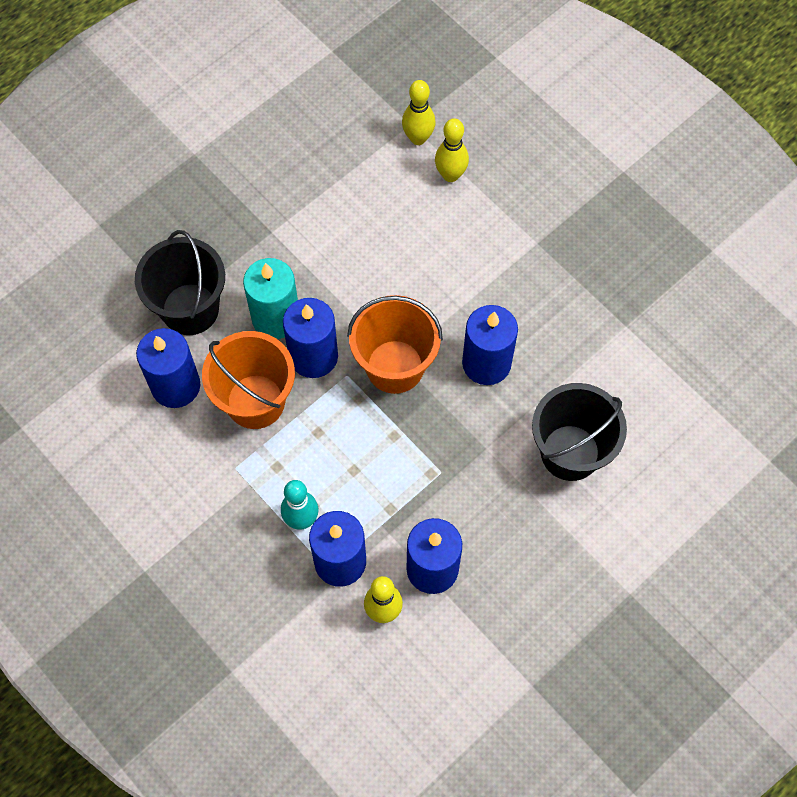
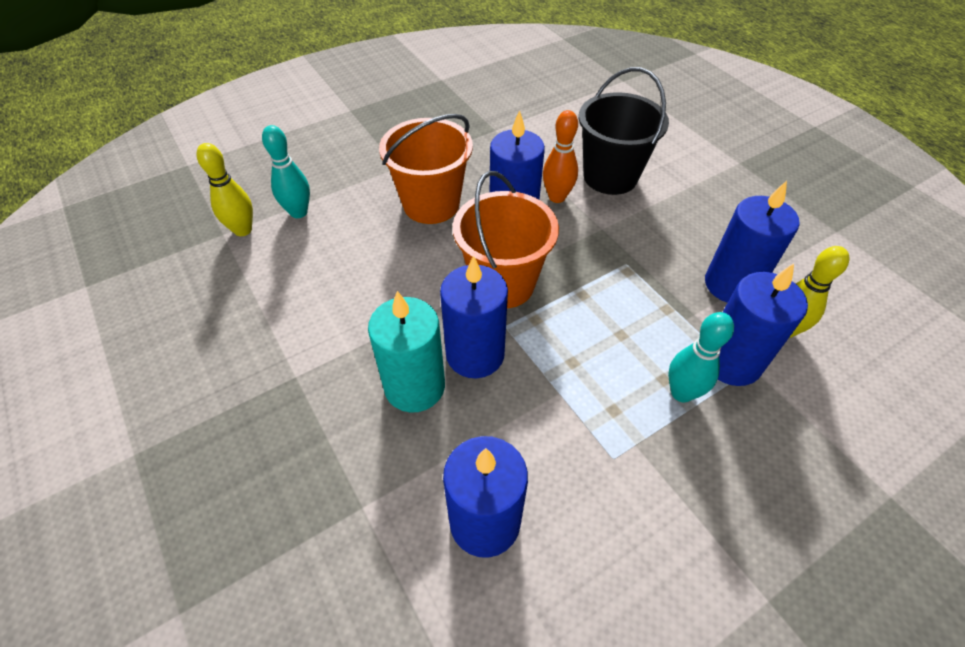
camera: 80 degrees left, 15 degrees down
black bucket [135,230,225,335] -> none
orange bucket [202,331,295,429] -> orange bucket moved to [379,114,473,224]
yellow bowling pin [435,118,469,182] -> turquoise bowling pin [262,125,310,218]
none -> orange bowling pin [543,110,578,203]

